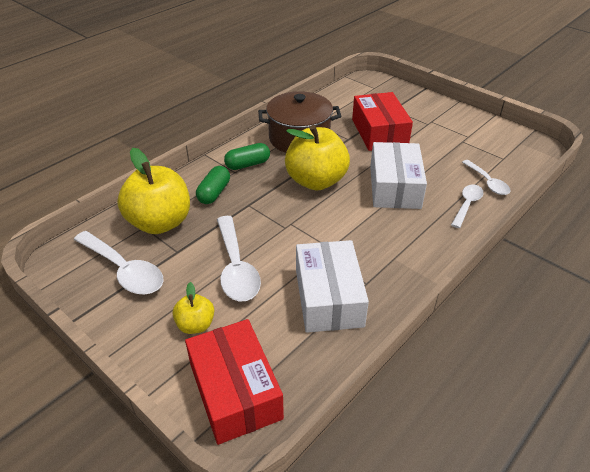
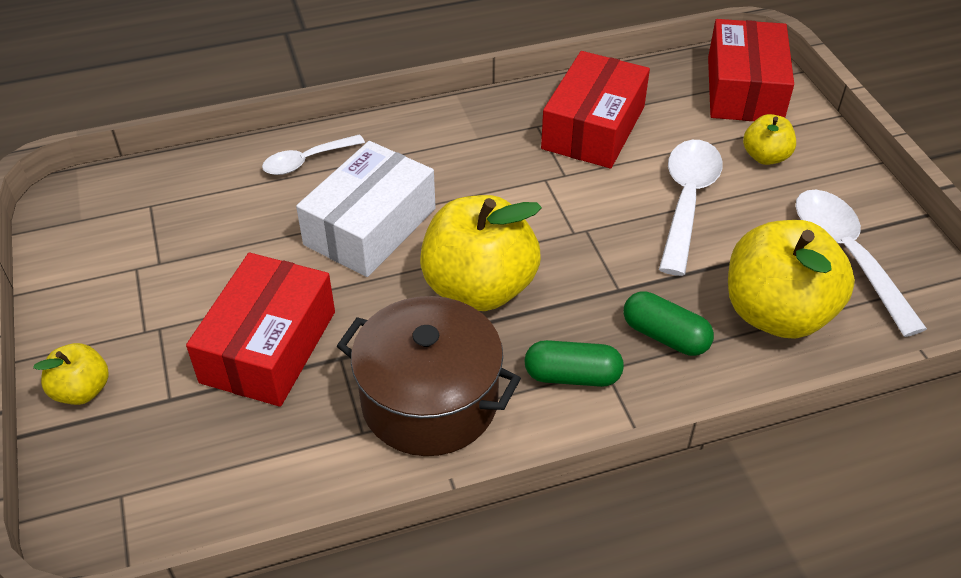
camera: 150 degrees left, 5 degrees up
green capsule [196,166,230,204] -> green capsule turned 75 degrees clockwise [623,291,714,356]
white box [296,240,369,333] -> red box [541,51,650,169]
white spoon [462,160,510,195] -> none
none -> yellow apple [33,343,109,405]

